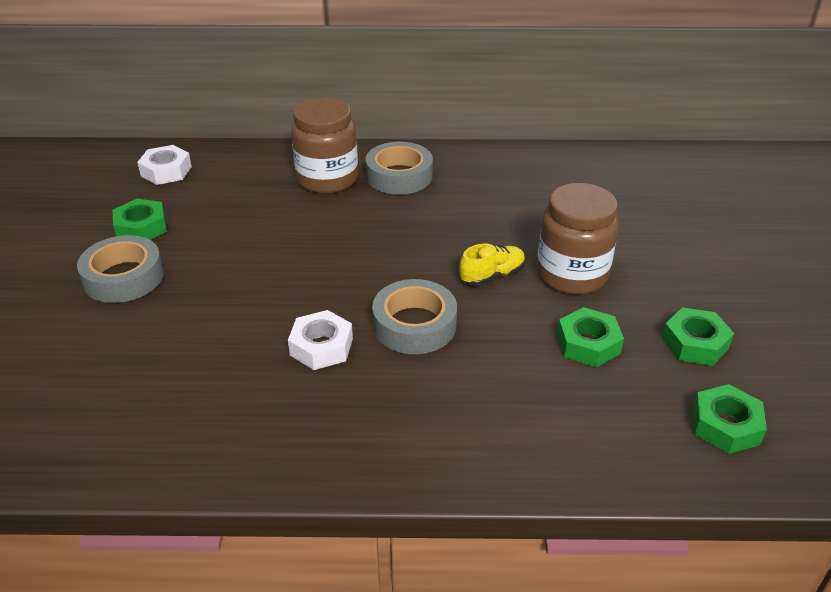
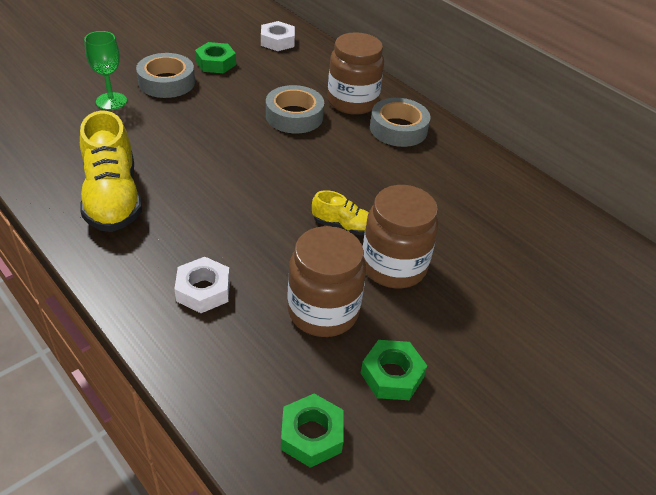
camera: 45 degrees right, 5 degrees up
white nut [288,310,353,370] -> white nut moved to [174,257,230,313]
grey tape [372,279,457,354] -> grey tape moved to [266,85,324,133]
green nut [557,307,624,367] -> brown jar [287,226,366,337]
none -> yellow shoe [80,110,142,232]
none -> green goblet [84,31,127,110]

